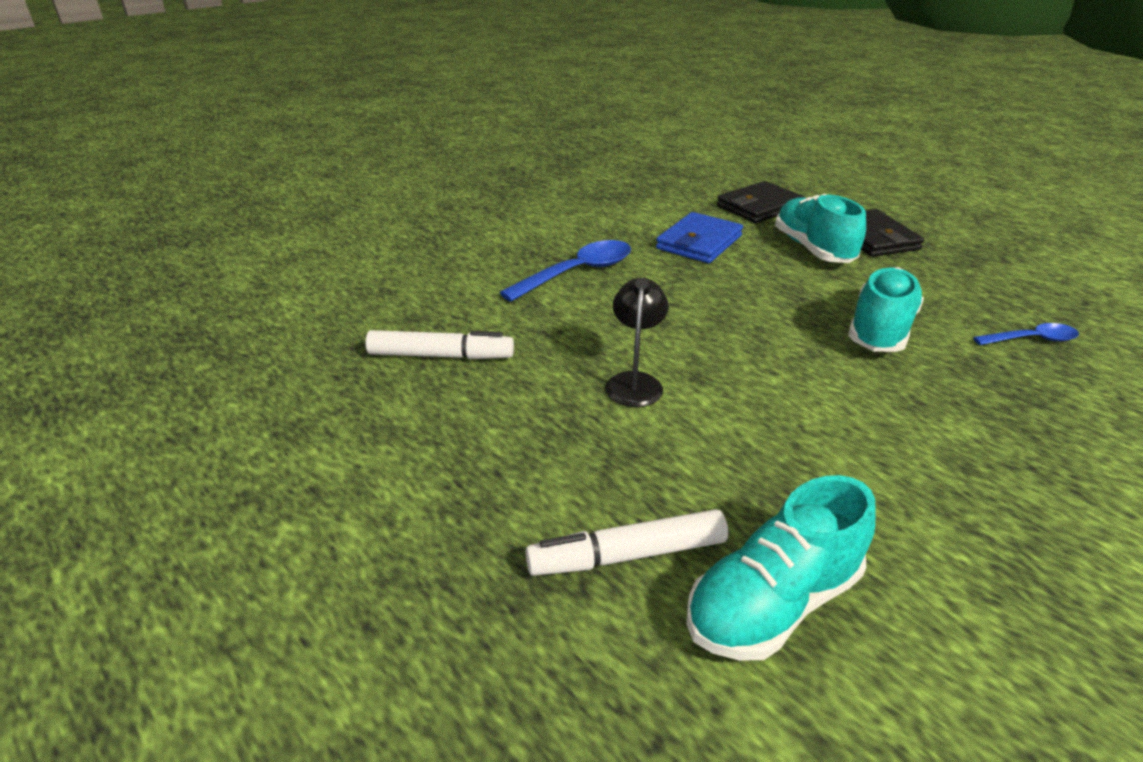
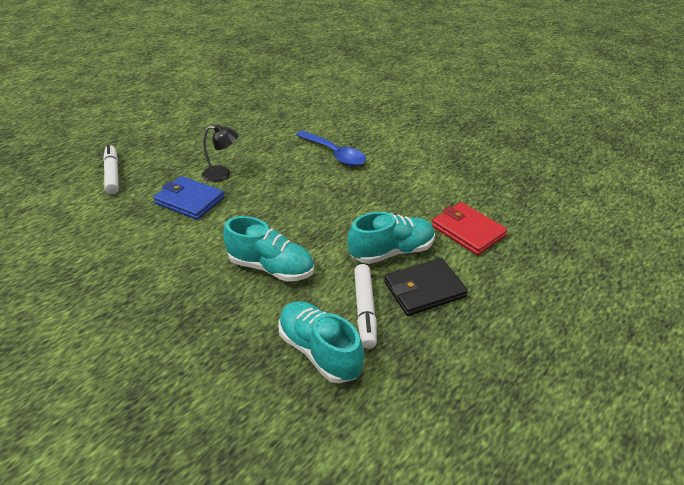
camera: 85 degrees right, 5 degrees up
white marker [366,330,514,359] -> white marker moved to [354,264,377,349]
blue wallet [656,212,743,263] -> blue wallet moved to [153,176,224,220]
turquoise shoe [687,475,876,660] -> turquoise shoe moved to [278,301,364,383]
black wallet [717,181,805,223] -> red wallet [432,202,507,255]
blue spoon [973,323,1079,345] -> none

